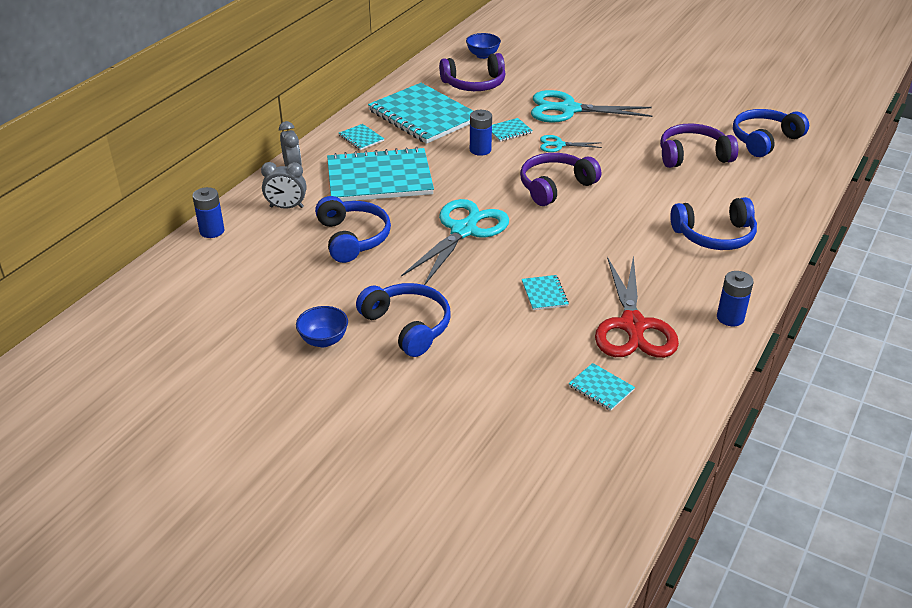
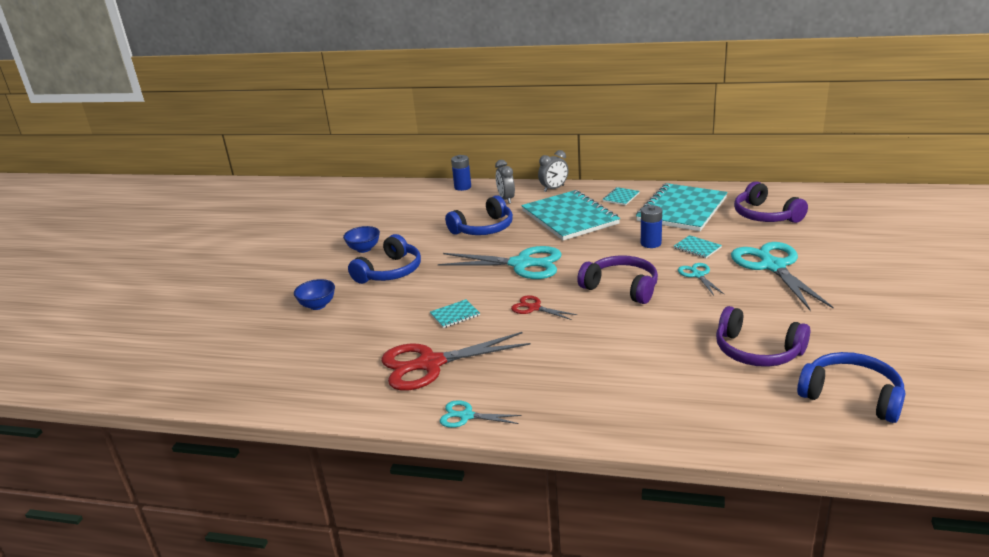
camera: 75 degrees right, 10 degrees down
blue bowl [466,33,501,59] -> blue bowl moved to [294,279,335,310]
turquoise notebook [568,363,635,411] -> none
purple headphones [660,124,738,168] -> purple headphones turned 150 degrees clockwise [716,306,810,367]
blue headphones [670,197,757,250] -> none
blue battery [717,271,754,326] -> turquoise scissors [440,400,522,428]
none -> red scissors [511,295,577,320]

